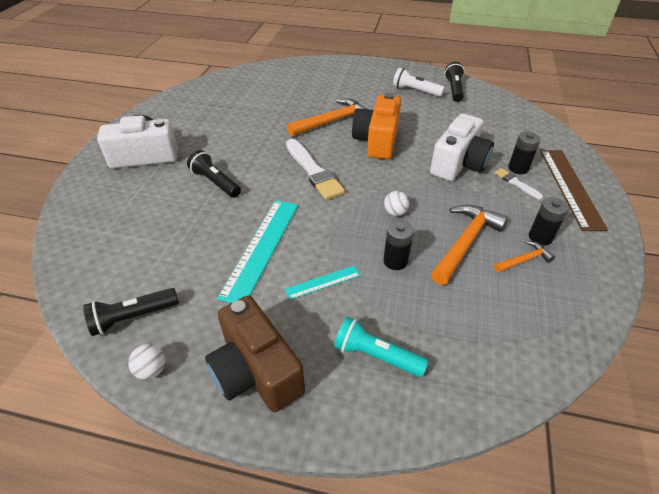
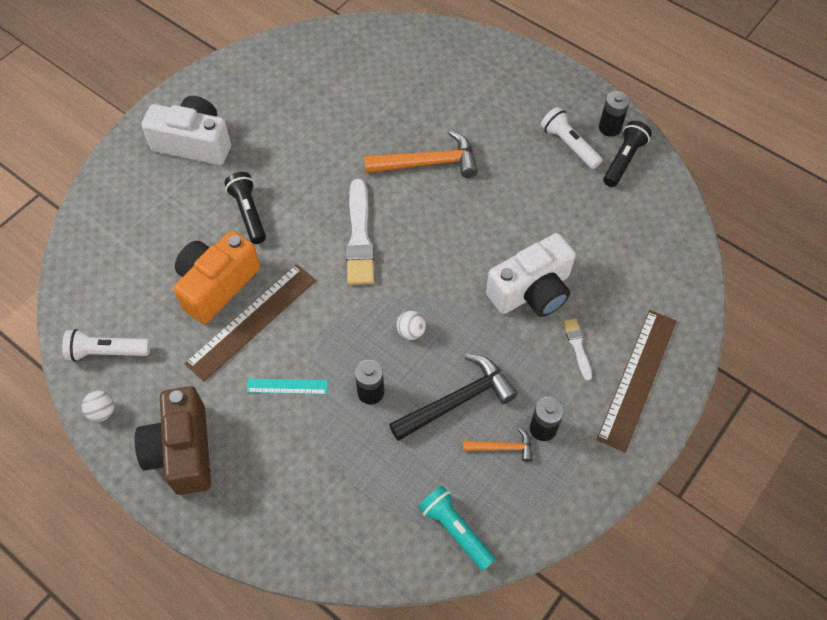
camera: 25 degrees right, 15 degrees up
black flashlight [83,288,179,336] -> white flashlight [62,329,150,362]
turquoise ruler [217,200,298,303] -> brown ruler [184,264,316,382]
turquoise flashlight [334,316,428,377] -> turquoise flashlight moved to [418,485,496,571]
orange camera [352,93,401,159] -> orange camera moved to [173,231,260,324]
orange hammer [431,204,508,285] -> black hammer [389,354,518,441]
black battery [508,132,541,174] -> black battery moved to [599,91,630,137]

